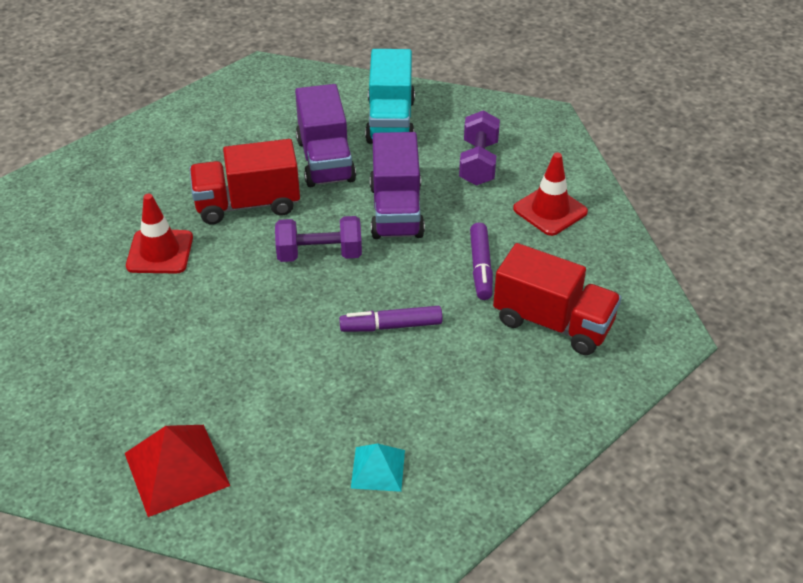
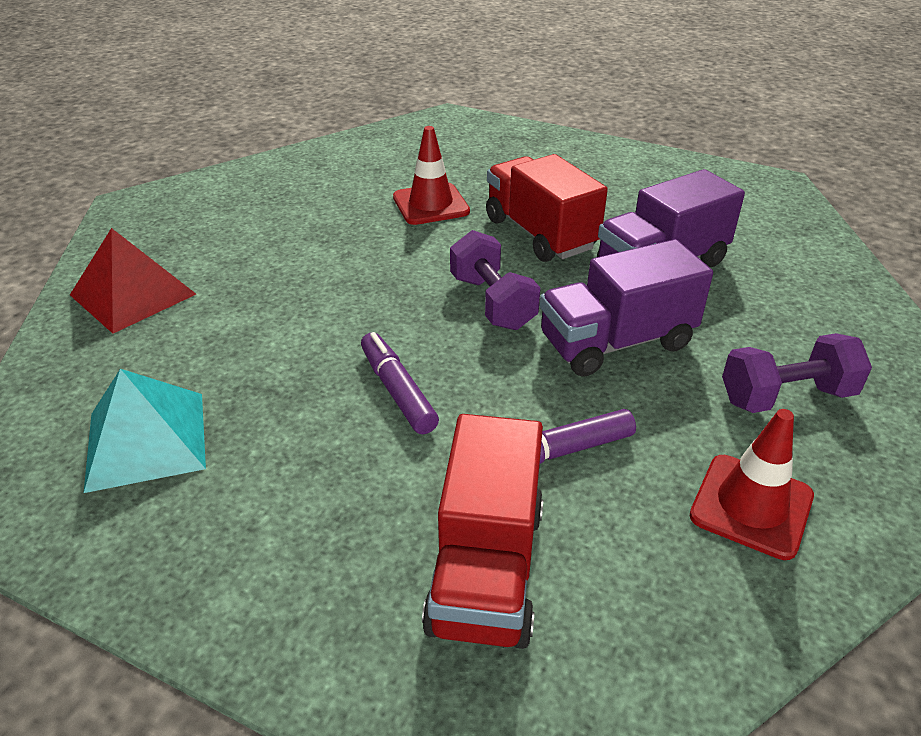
camera: 70 degrees right, 5 degrees down
turquoise pyramid [351,443,405,492] -> turquoise pyramid [84,369,206,493], size x1.67
turquoise truck [365,49,415,144] -> none

